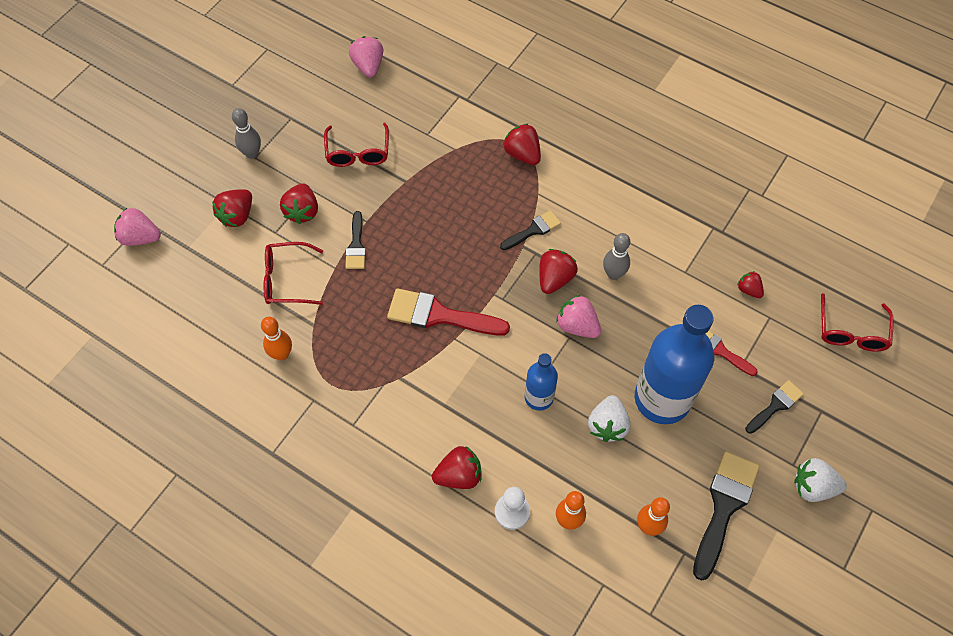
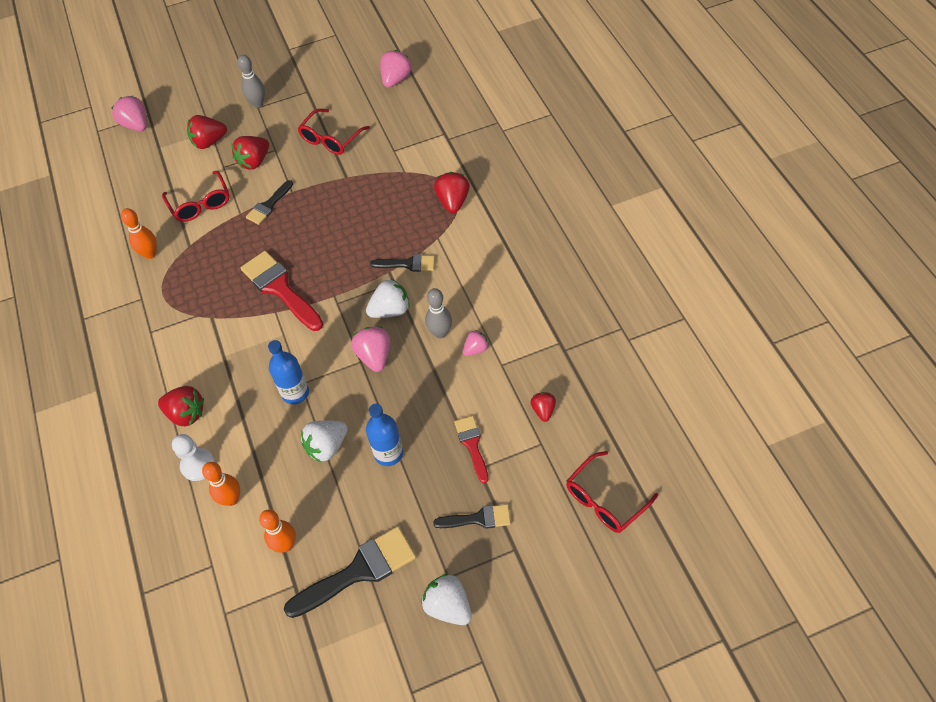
camera: 40 degrees right, 5 degrees down
red glasses [264,242,323,305] -> red glasses turned 150 degrees counterclockwise [162,171,230,222]
red strawberry [539,249,578,294] -> white strawberry [366,279,410,318]
blue bottle [635,305,714,424] -> blue bottle [366,404,403,466], size x0.51
none -> pink strawberry [463,330,489,356]

